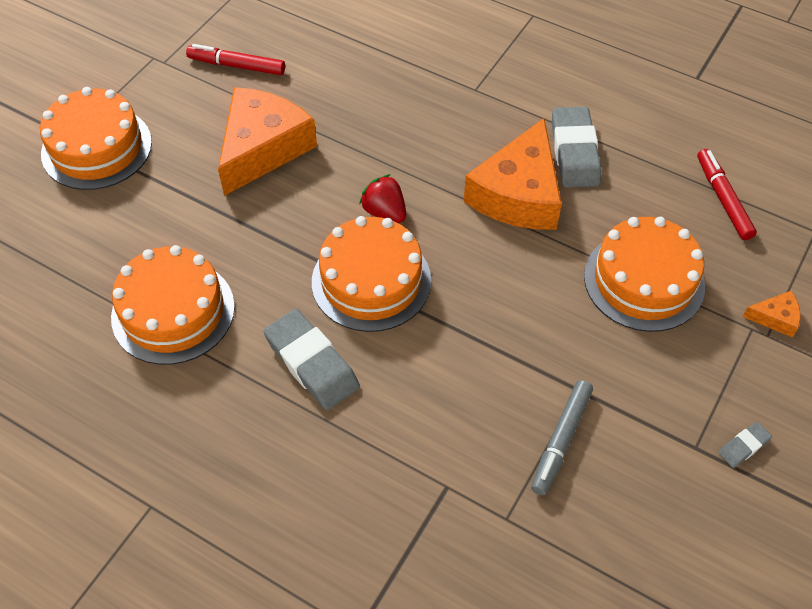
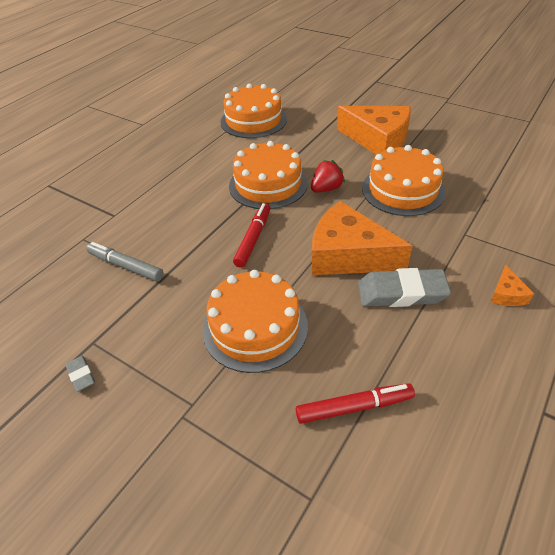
camera: 95 degrees right, 10 degrees down
orange cake [40,87,152,190] -> orange cake moved to [362,145,445,216]
red marker [186,44,285,75] -> red marker moved to [233,203,271,268]
grey eraser [263,309,360,410] -> none
orange cheese [743,291,801,338] -> orange cheese moved to [491,265,534,306]

